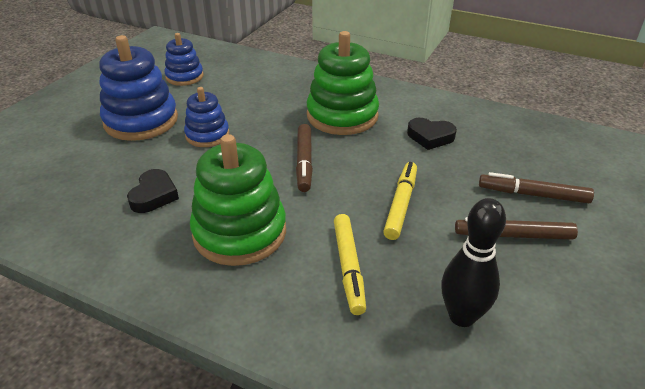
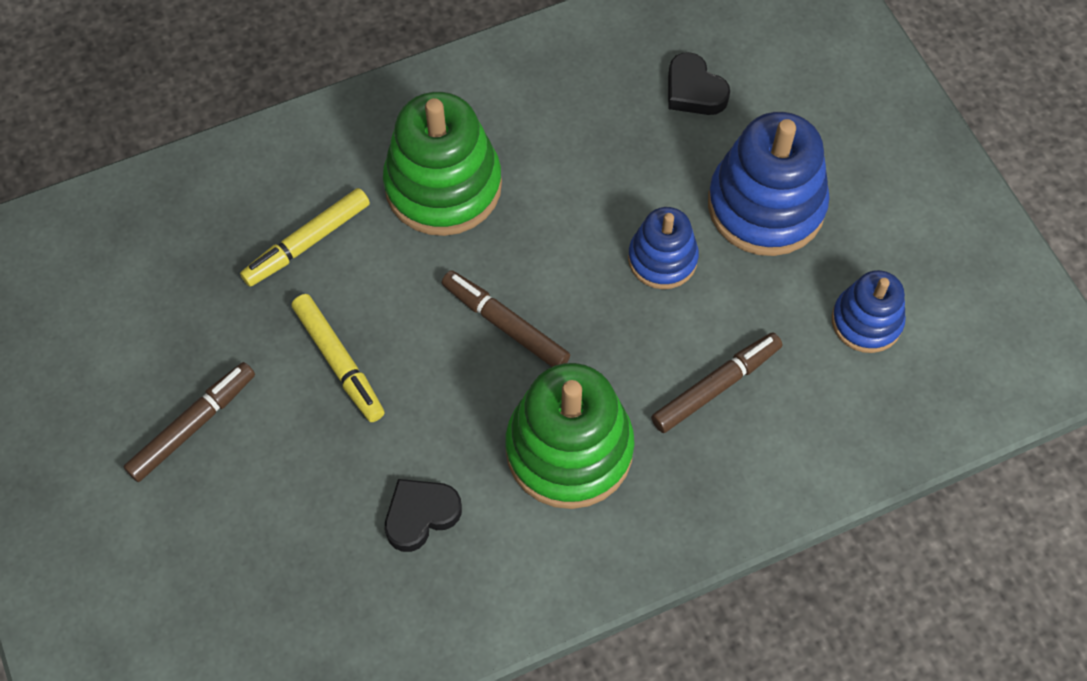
camera: 130 degrees right, 25 degrees up
black heart [127,169,179,213] -> black heart moved to [668,52,730,115]
yellow marker [334,214,366,315] -> yellow marker turned 75 degrees counterclockwise [240,188,370,287]
black bowling pin [441,198,506,327] -> none
brown marker [479,172,594,203] -> brown marker moved to [651,333,782,433]

